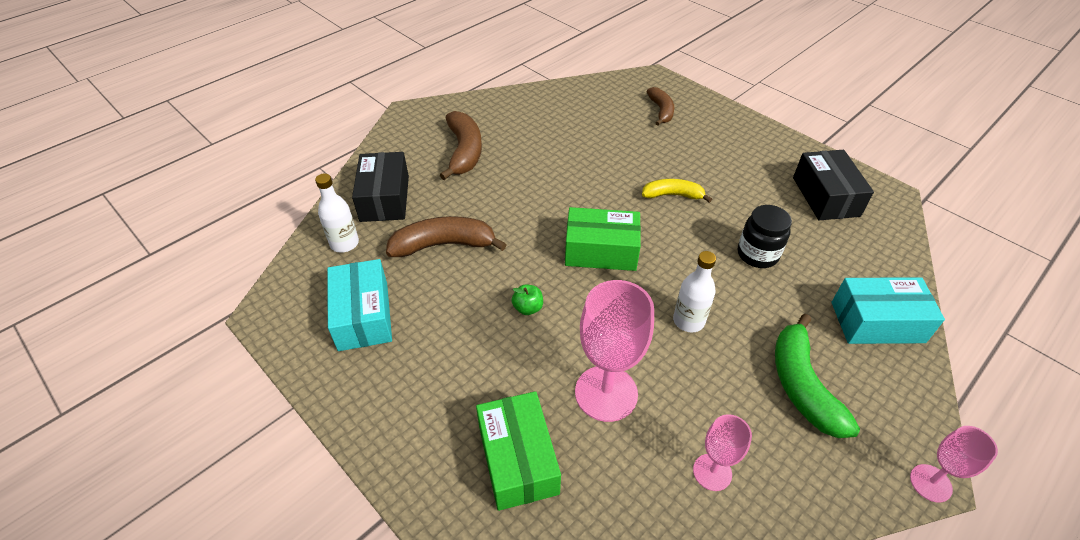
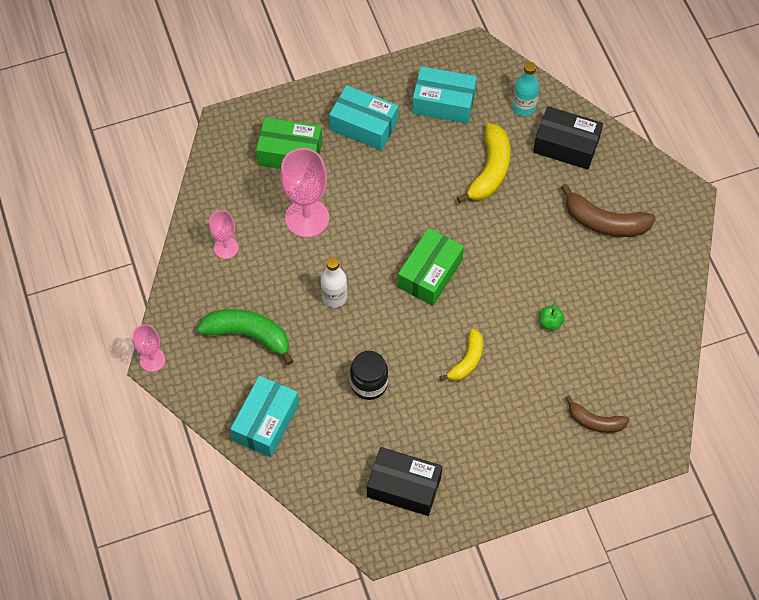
camera: 115 degrees right, 15 degrees up
white bottle [315,173,359,253] -> turquoise bottle [512,62,539,116]
brown banana [386,216,507,257] -> yellow banana [457,123,510,203]
green apple [512,284,543,315] -> green apple moved to [539,301,565,330]
none -> turquoise box [329,85,398,151]

